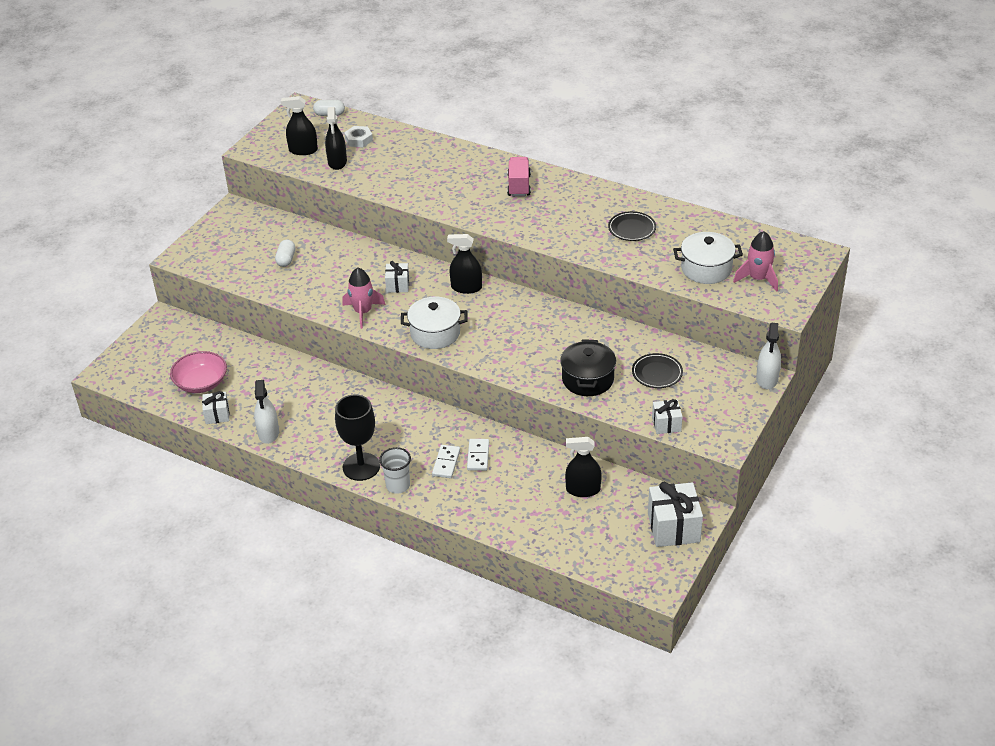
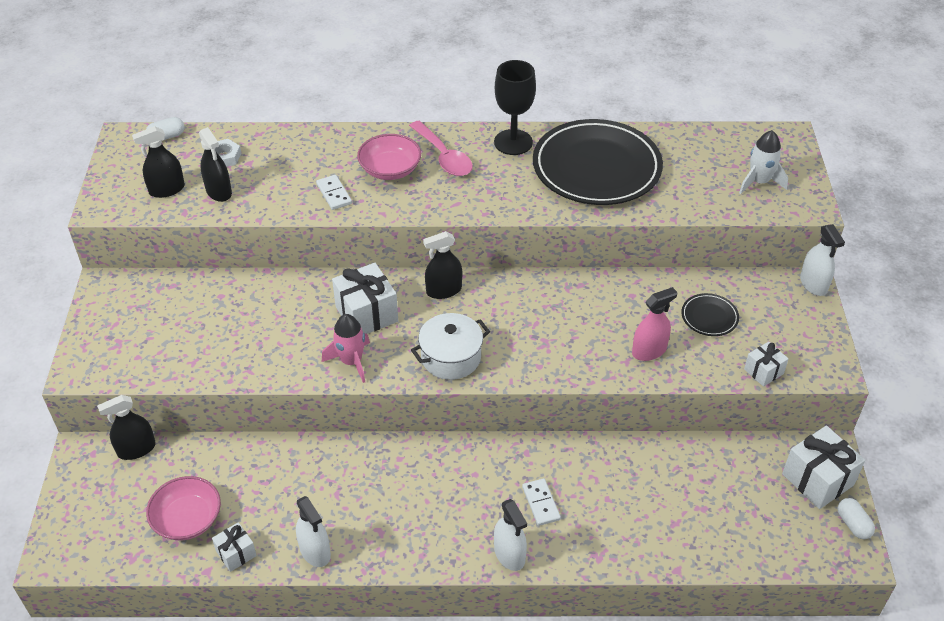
camera: 30 degrees left, 5 degrees up
white capsule [275,240,295,267] -> white capsule moved to [837,498,875,539]
black goblet [335,395,380,481] -> black goblet moved to [494,60,536,155]
white cup [379,447,411,494] -> white spray bottle [494,499,527,571]
white gift [385,261,409,293] -> white gift [332,263,398,334], size x1.79
white domino [467,439,489,471] -> white domino moved to [316,175,352,210]
pink truck [507,157,531,197] -> pink spoon [409,121,473,176]
black pot [560,339,616,396] -> pink spray bottle [632,287,678,361]
black spray bottle [565,437,602,497] -> black spray bottle moved to [97,395,156,460]
black plate [608,211,656,241] -> black plate [533,119,663,205], size x2.39
white pot [673,232,743,284] -> none
pink rocket [733,231,778,292] -> white rocket [739,130,788,194]
none -> pink bowl [357,134,421,180]

